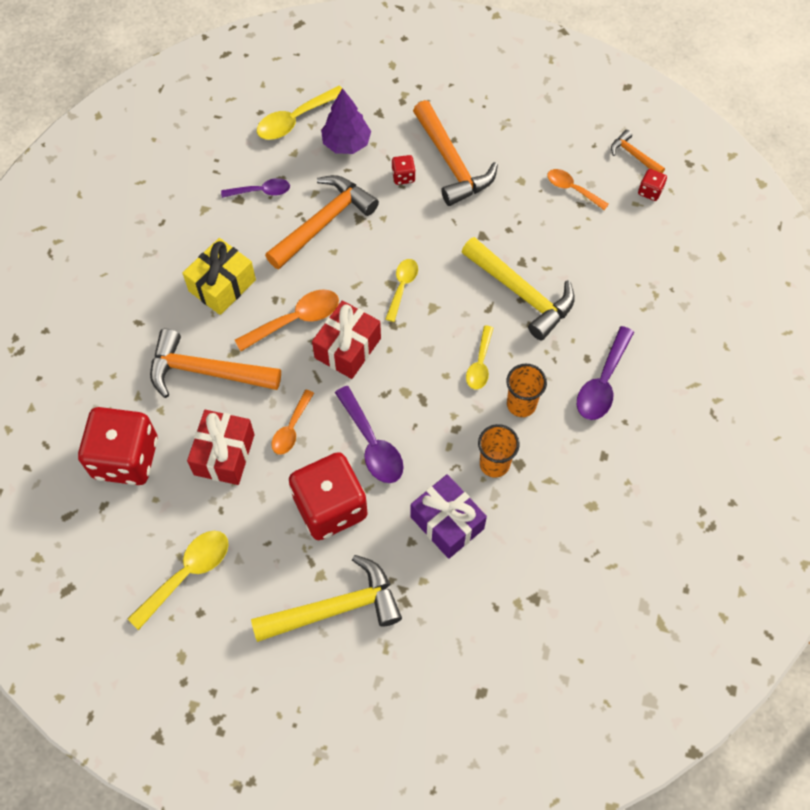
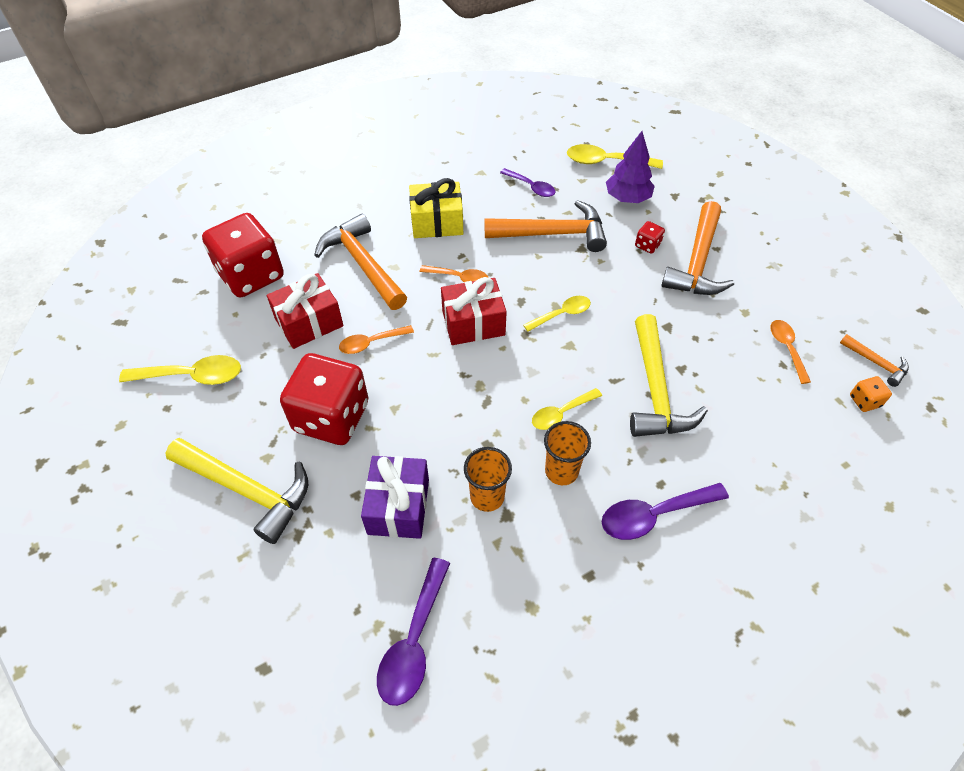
camera: 45 degrees right, 10 degrees down
orange spoon [235,289,339,351] -> orange spoon [419,265,489,282], size x0.65
purple spoon [335,386,404,483] -> purple spoon moved to [377,558,450,706]
orange hammer [611,130,665,173] -> orange hammer turned 135 degrees clockwise [840,334,909,387]
red dice [638,169,667,201] -> orange dice [850,376,892,412]

